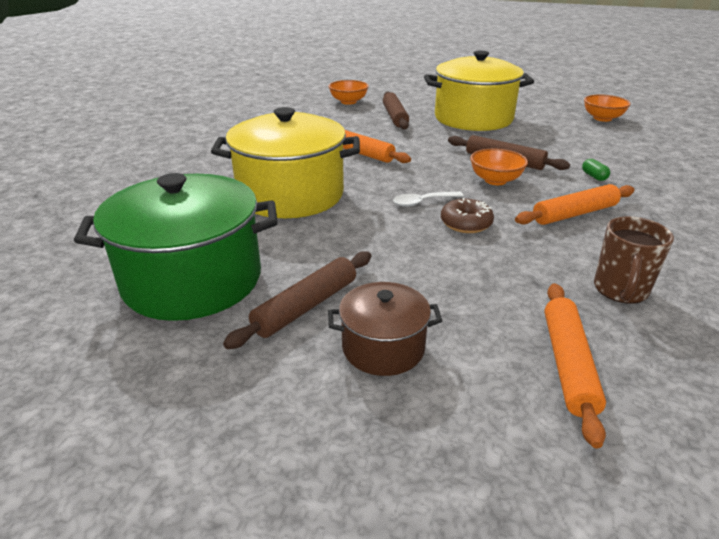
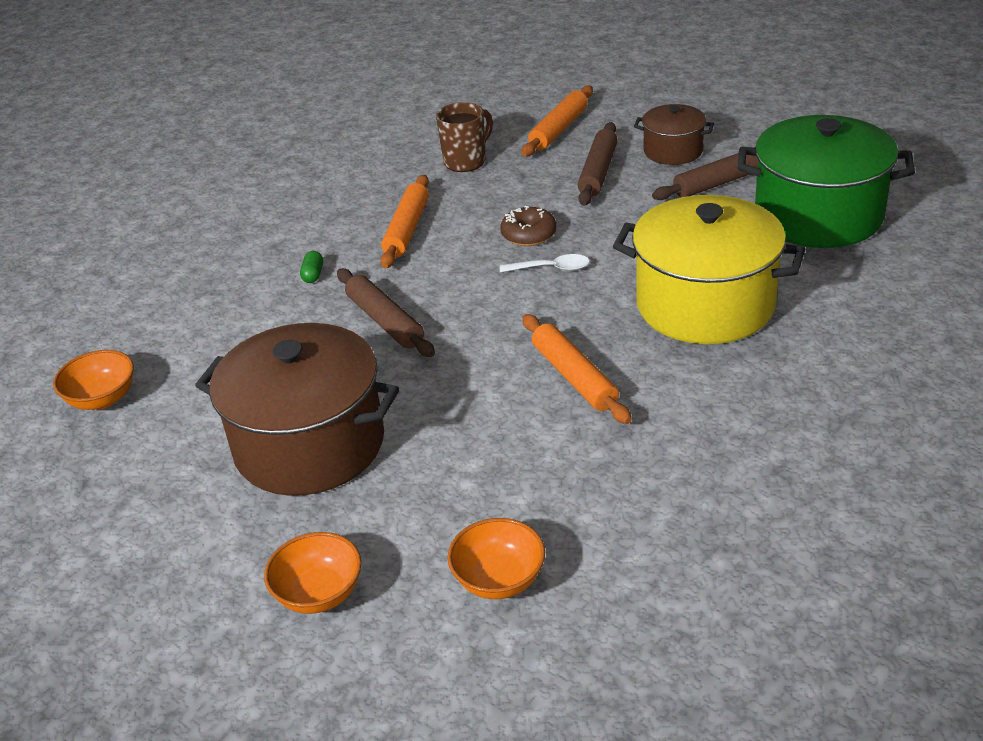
camera: 155 degrees left, 5 degrees up
brown rolling pin [383,92,409,130] -> brown rolling pin moved to [578,122,618,206]
yellow pot [424,50,534,131] -> brown pot [195,323,400,496]
orange bowl [470,149,528,185] -> orange bowl moved to [264,532,361,614]
orange rolling pin [515,184,635,225] -> orange rolling pin turned 75 degrees counterclockwise [380,175,429,268]

